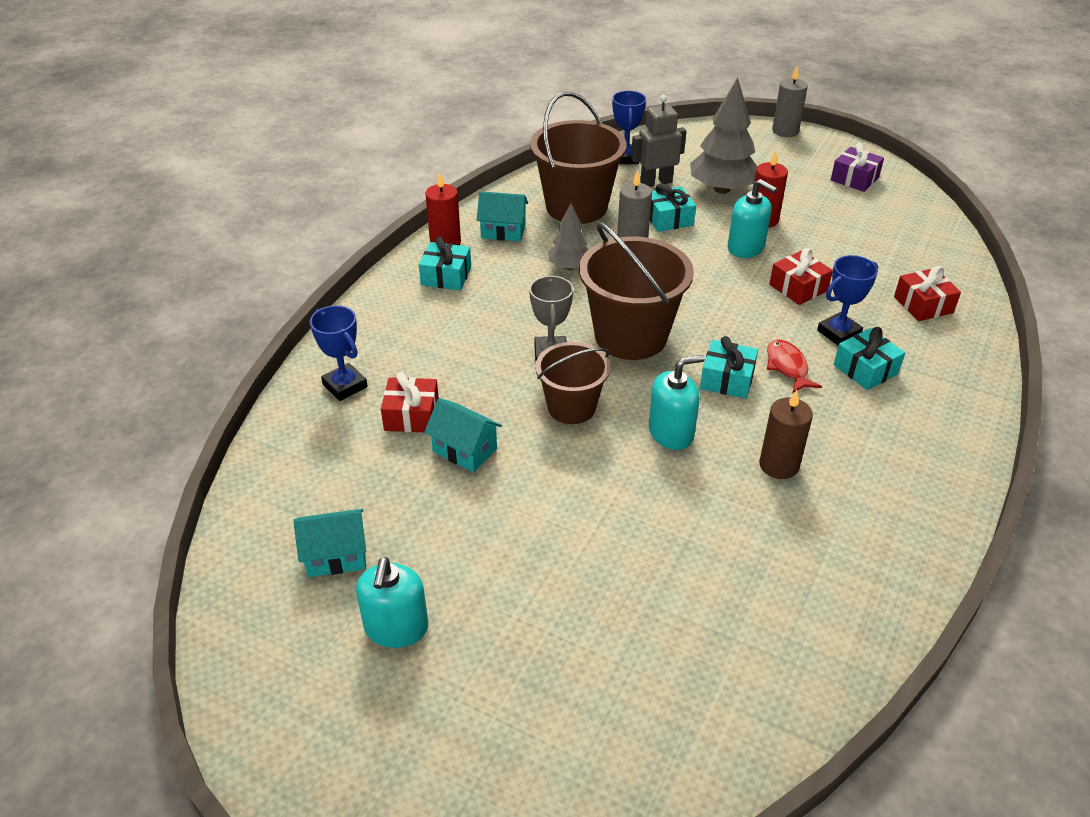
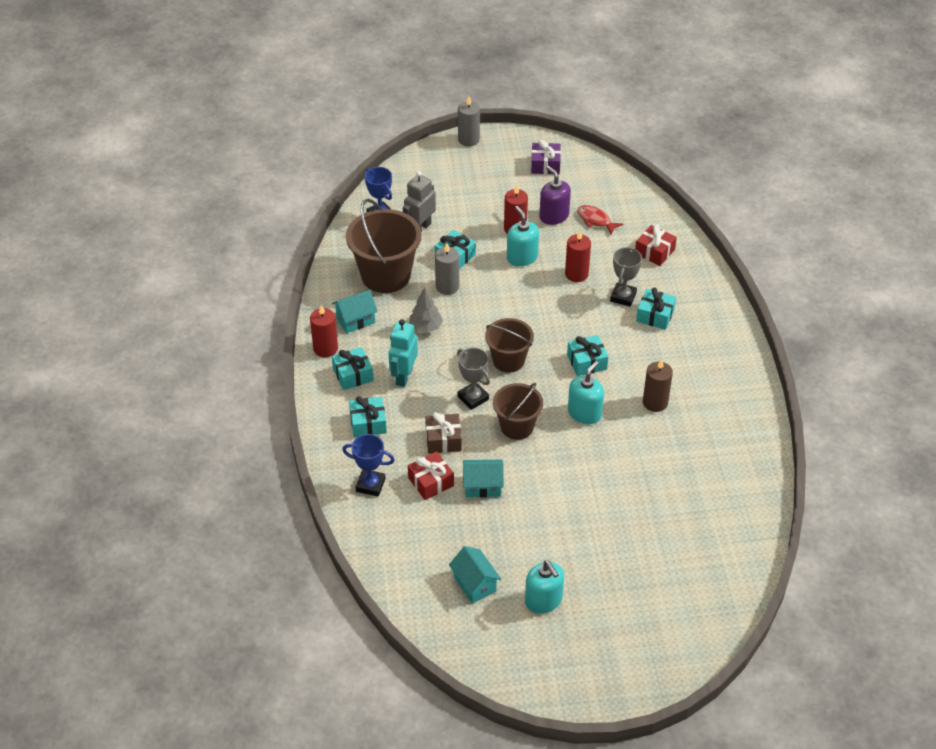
camera: 35 degrees left, 5 degrees up
turquoise house [293,509,366,577] -> turquoise house turned 75 degrees counterclockwise [449,546,501,603]
brown bucket [579,222,694,360] -> brown bucket [485,318,534,373], size x0.62
grey tree [690,78,758,194] -> none
turquoise soap dispenser [727,179,777,258] -> turquoise soap dispenser turned 120 degrees counterclockwise [507,206,539,266]
red fish [767,340,822,393] -> red fish moved to [577,205,623,235]
red gift [769,248,833,305] -> red candle [565,231,591,282]
blue trophy [817,255,878,346] -> grey trophy [610,247,642,307]
none -> turquoise gift [349,396,387,438]
none -> turquoise robot [389,319,418,387]
none -> brown gift [425,412,462,454]
none -> purple soap dispenser [539,166,571,225]

